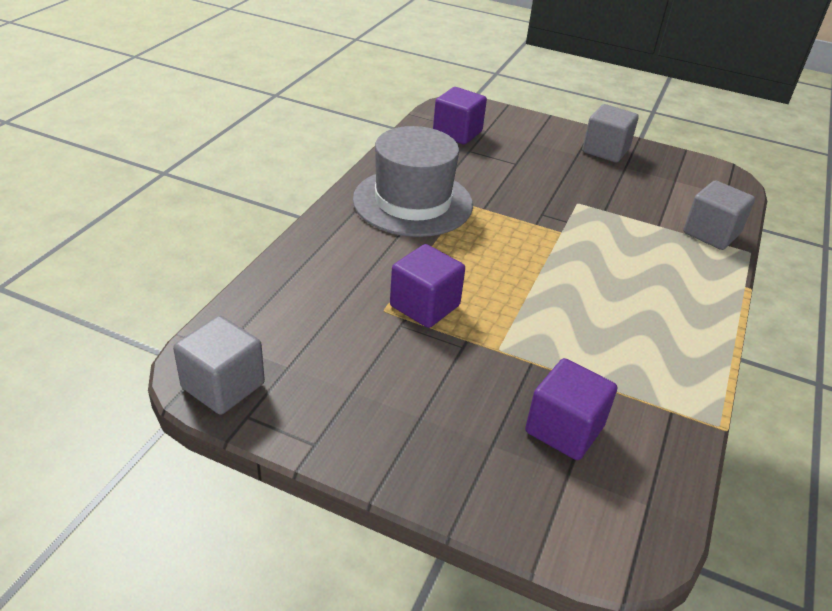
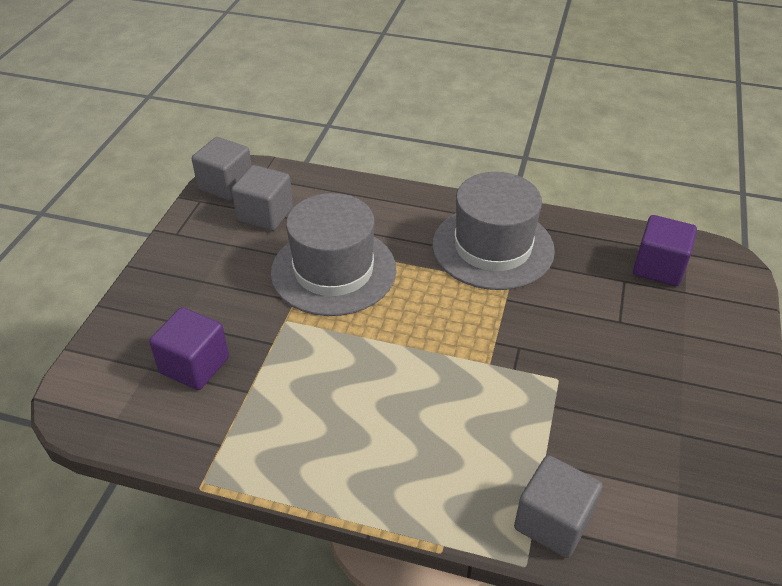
camera: 85 degrees right, 5 degrees up
purple cube [390,244,465,328] -> grey hat [271,193,397,316]
grey cube [582,104,639,163] -> grey cube moved to [232,165,293,231]

